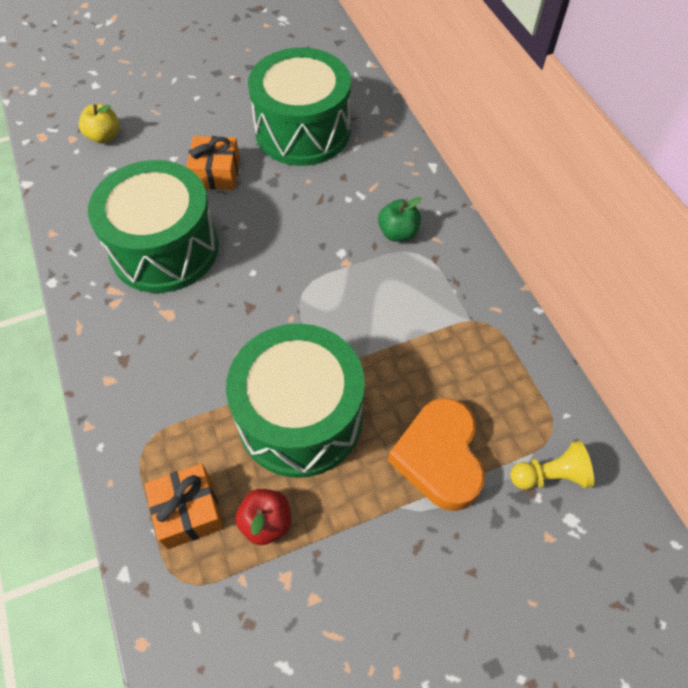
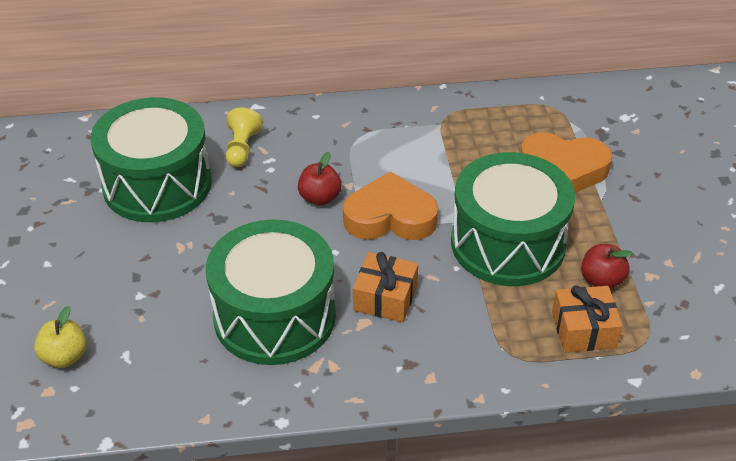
camera: 75 degrees left, 15 degrees down
orange gift [186,136,240,190] -> orange gift moved to [353,252,418,322]
green apple [378,197,422,241] -> none
yellow pawn [510,441,594,490] -> yellow pawn moved to [226,108,263,167]
none -> red apple [298,152,342,206]
none -> orange heart [343,171,438,240]

